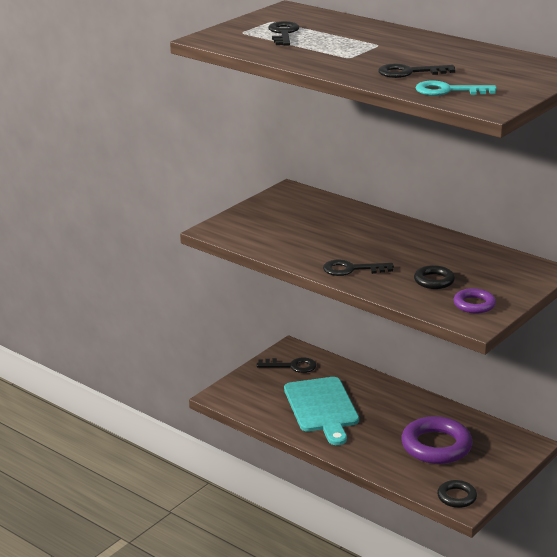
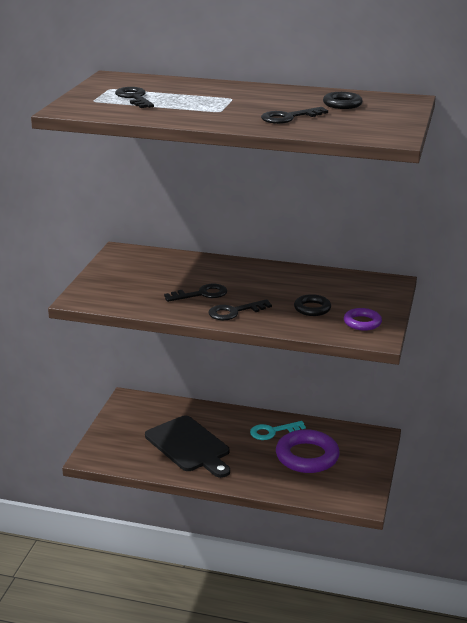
camera: 25 degrees left, 0 degrees up
black key [257,358,316,373] -> black key moved to [164,283,227,302]
turquoise cutting board [284,377,359,445] -> black cutting board [145,415,230,478]
turquoise key [416,81,497,96] -> turquoise key moved to [250,421,306,440]
black ring [437,480,477,508] -> black ring moved to [323,92,363,109]

